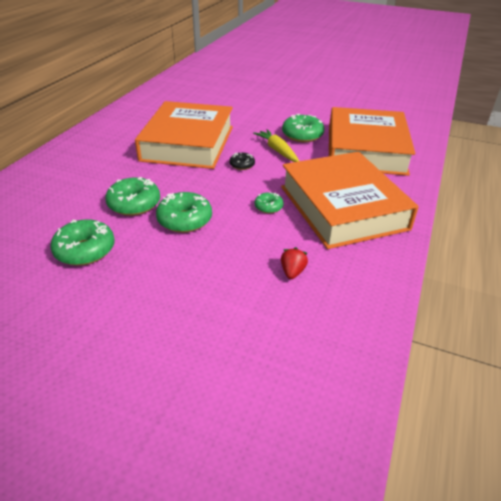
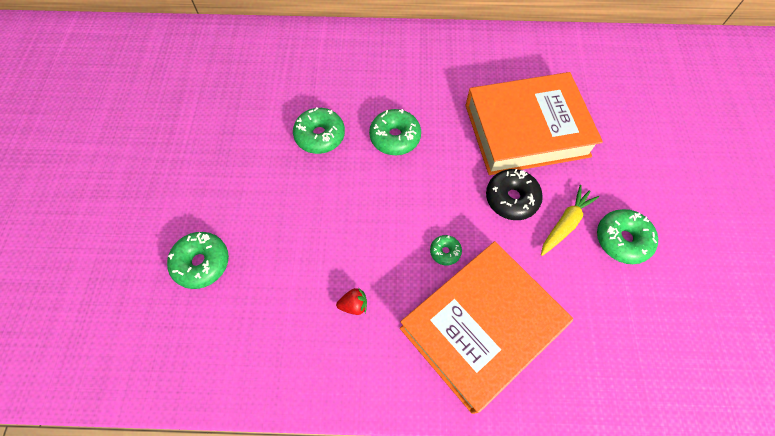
camera: 70 degrees right, 25 degrees up
green donut [156,192,212,233] -> green donut moved to [167,232,229,289]
black donut [229,153,255,170] -> black donut [486,169,543,220], size x1.83
orange book [329,107,416,176] -> none

